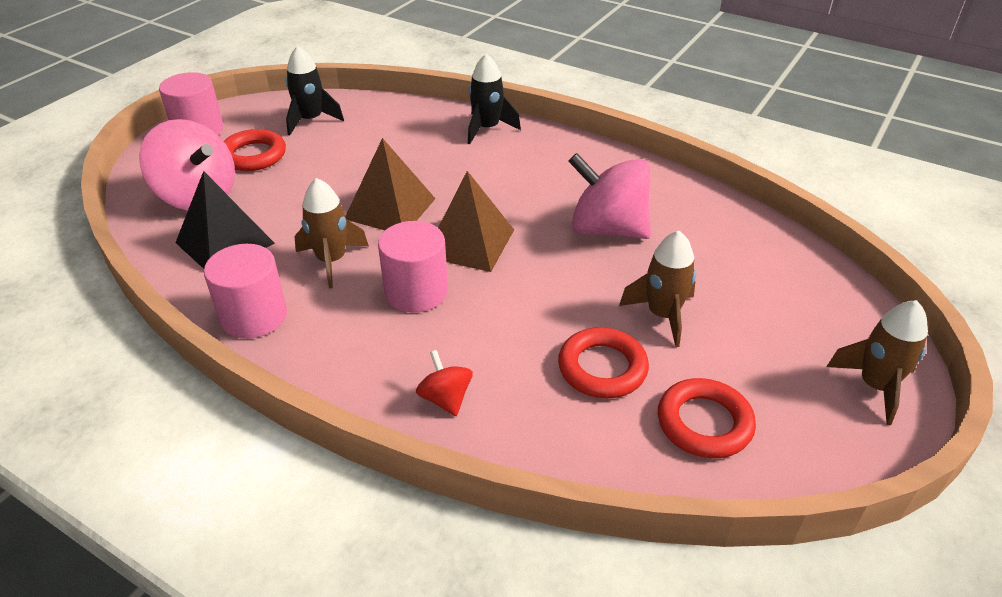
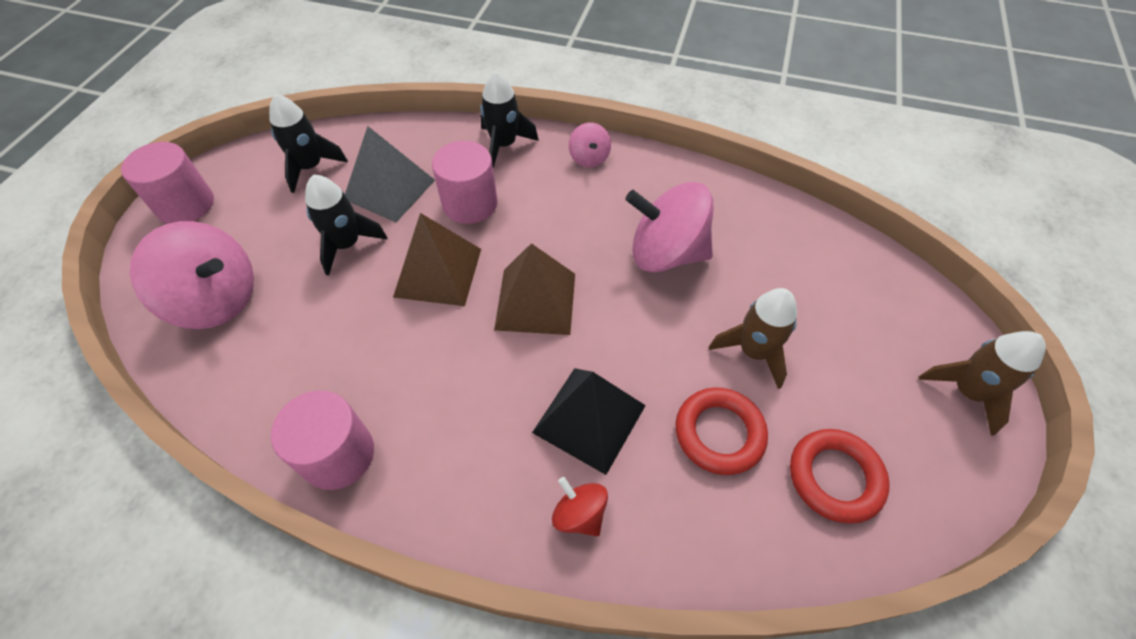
camera: 15 degrees left, 15 degrees up
black pyramid [175,171,275,269] -> black pyramid moved to [532,368,646,475]
red ring [224,129,286,171] -> none
brown rocket [294,178,369,288] -> none
pink cylinder [378,221,448,312] -> pink cylinder moved to [432,141,497,224]
none -> black rocket [305,175,387,276]
none -> grey pyramid [345,126,435,222]
none -> pink spinning top [569,123,611,167]

